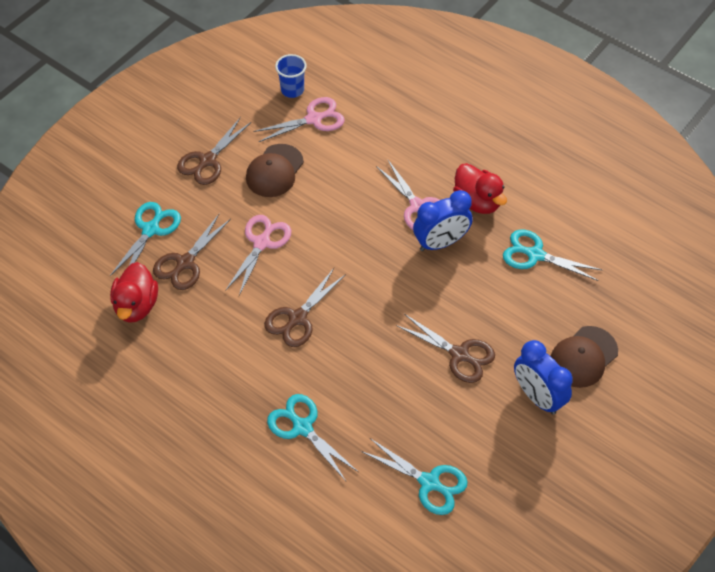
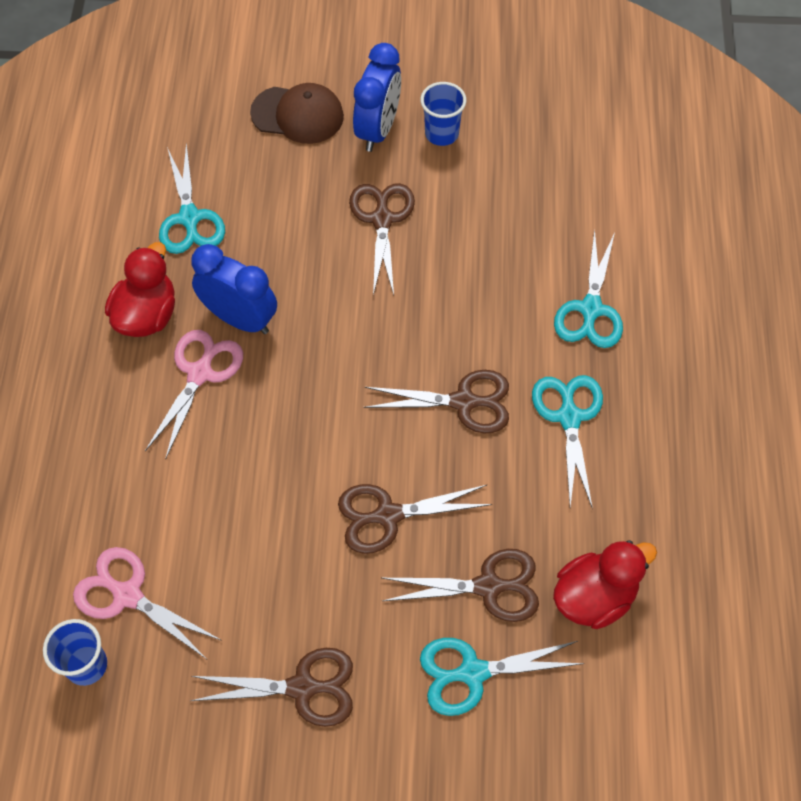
camera: 125 degrees left, 5 degrees up
pink scissors [225,215,291,296] -> brown scissors [338,484,493,554]
brown cap [246,144,304,197] -> none
turquoise scissors [361,438,468,515] -> turquoise scissors moved to [532,375,603,509]
none -> blue cup [420,82,466,146]

